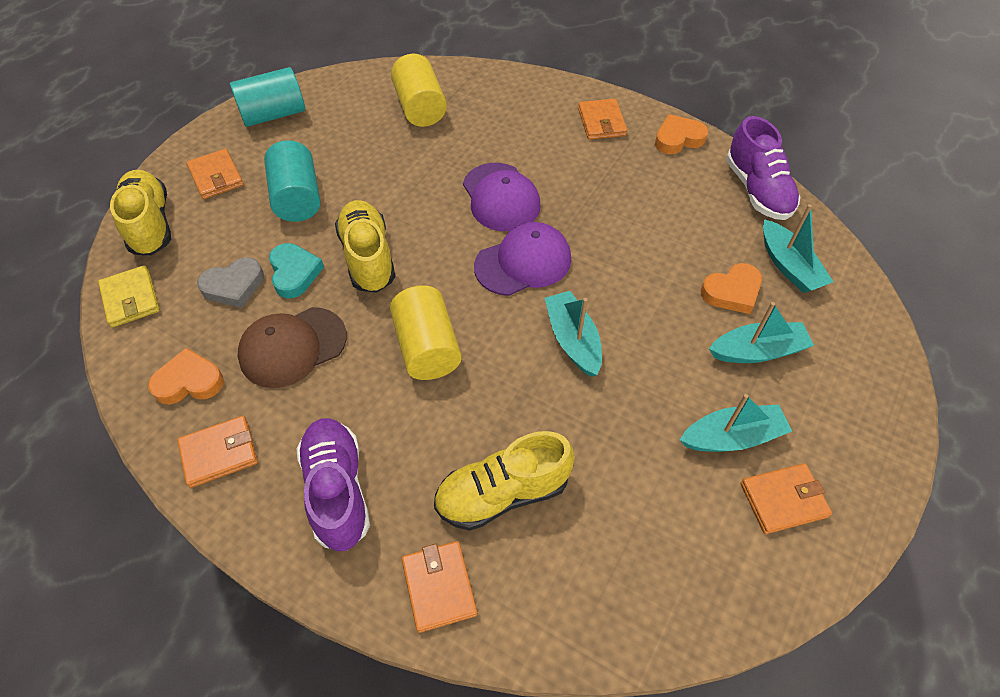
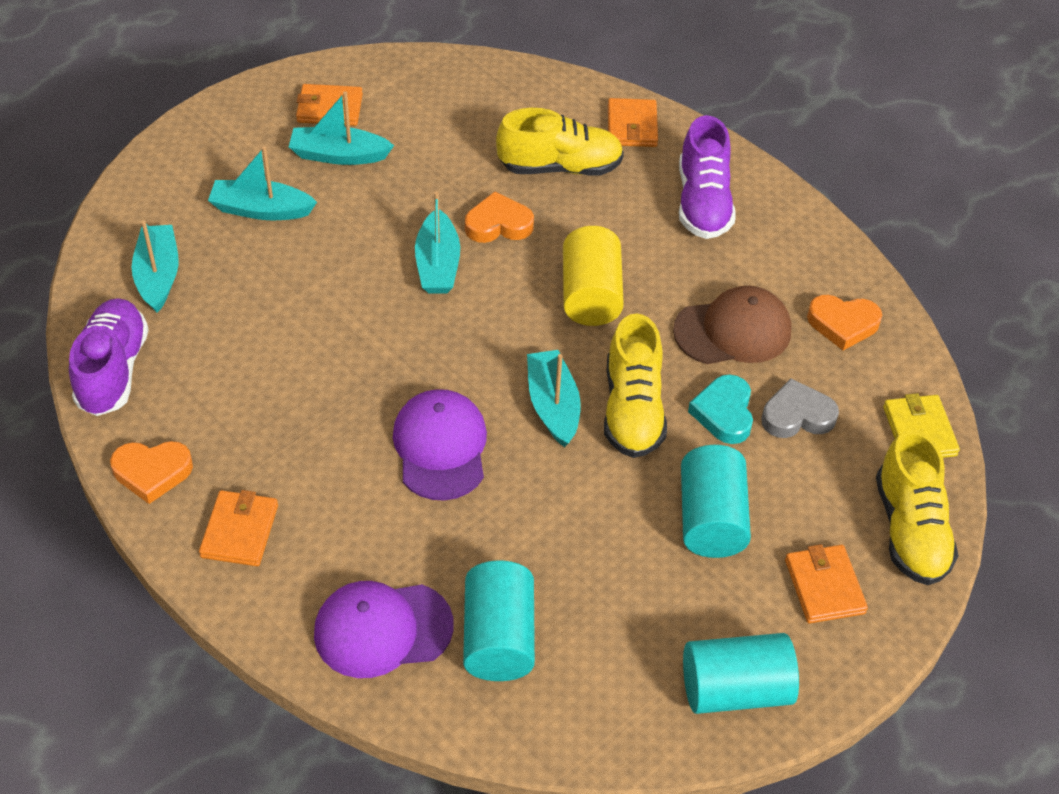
camera: 165 degrees left, 5 degrees down
orange wallet [177,416,258,488] -> none
yellow cylinder [391,54,447,127] -> turquoise cylinder [463,561,535,681]
purple cap [474,222,571,296] -> purple cap moved to [314,581,454,678]
orange heart [701,263,762,314] -> orange heart moved to [465,191,534,243]
none -> turquoise boat [527,350,581,447]

